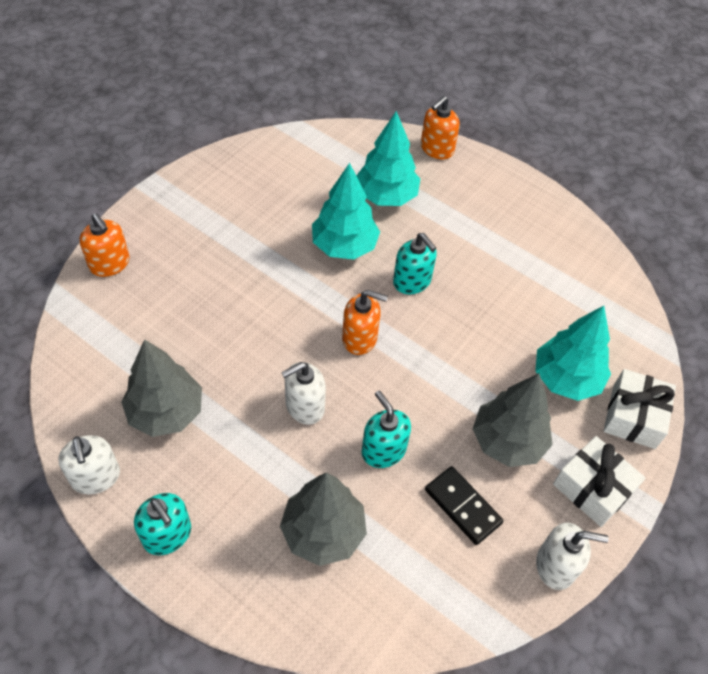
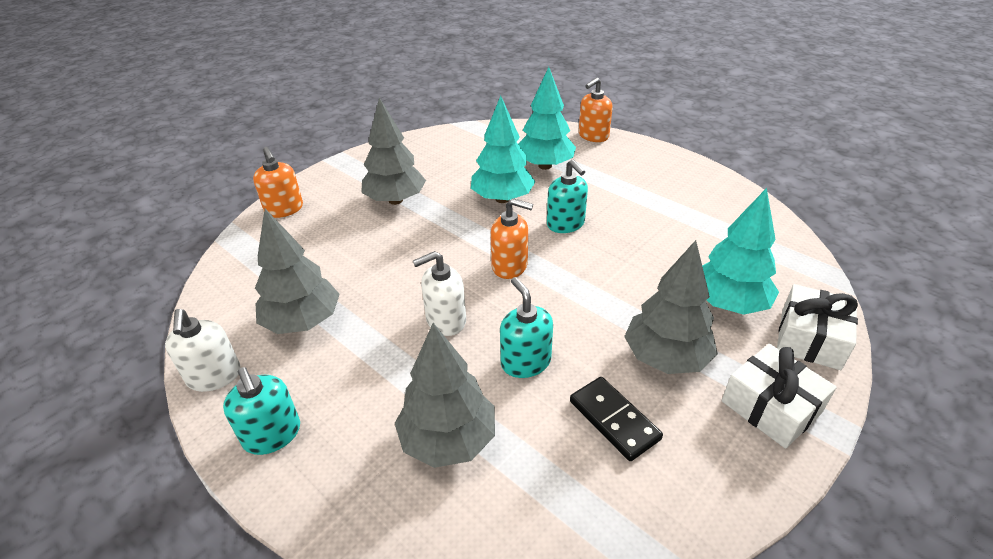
camera: 10 degrees right, 15 degrees down
white soap dispenser [536,523,609,590] -> none
none -> grey tree [361,97,426,205]

